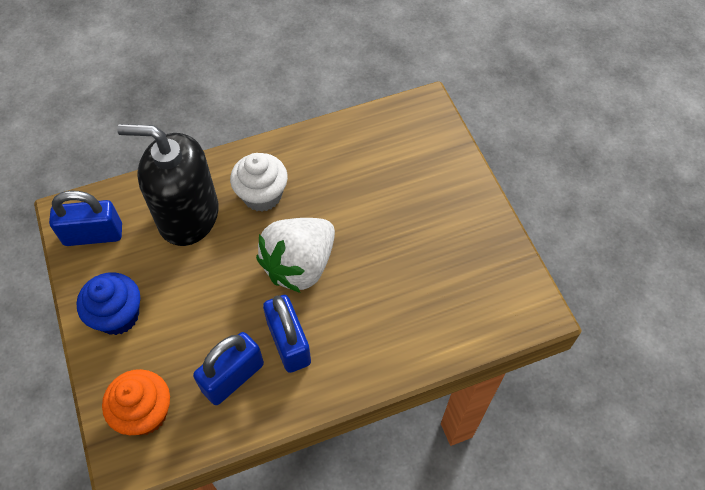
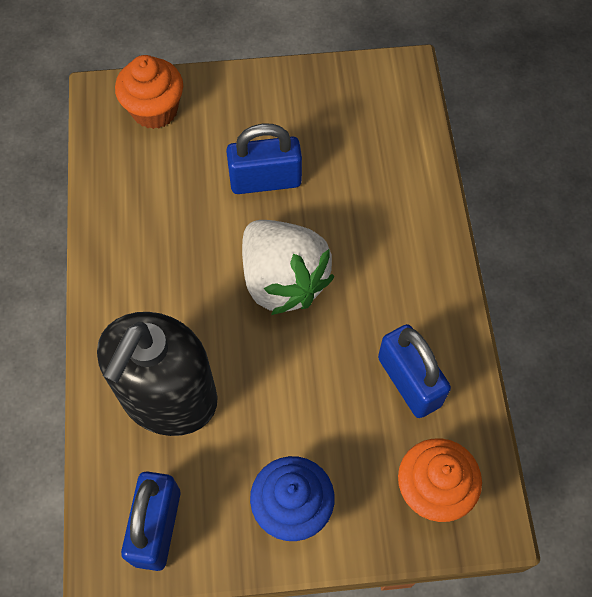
camera: 75 degrees left, 5 degrees up
white cupcake [230,153,288,212] -> none
blue padlock [263,295,311,373] -> blue padlock moved to [226,124,302,194]
none -> orange cupcake [115,55,183,129]

